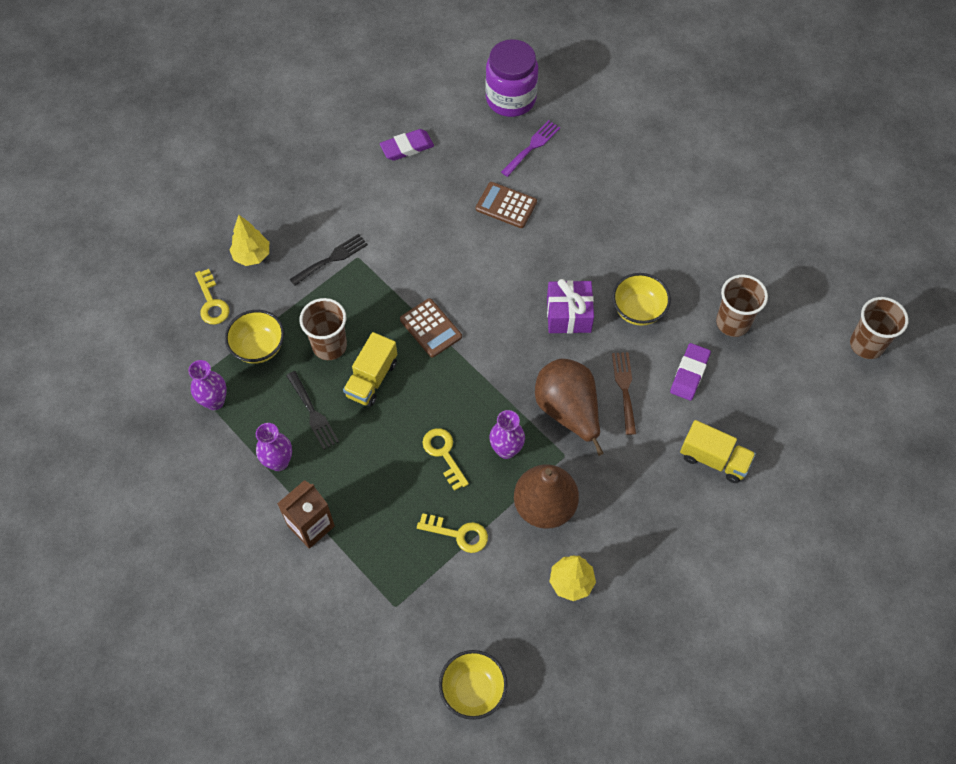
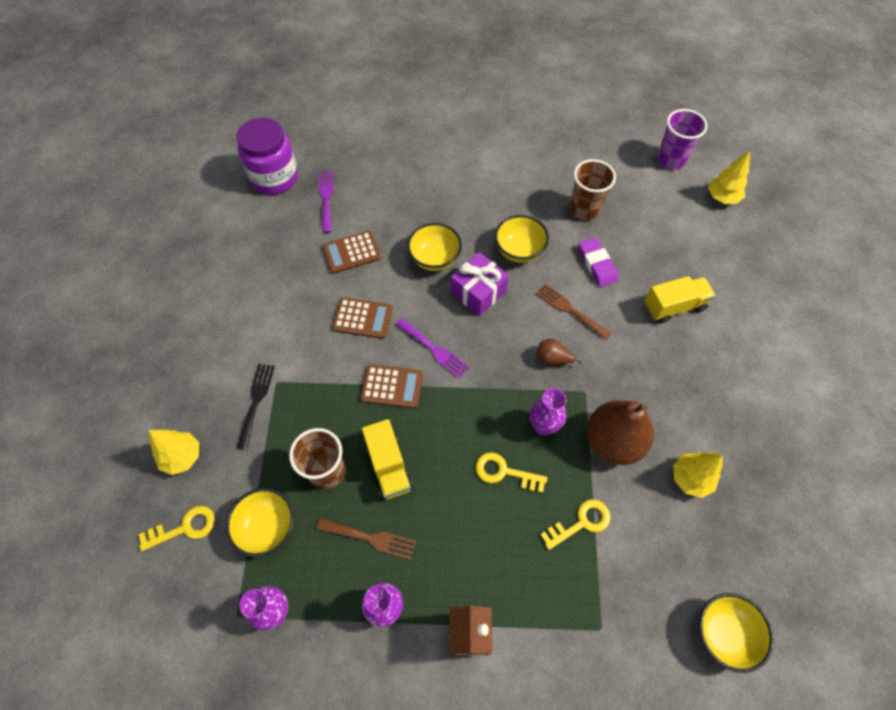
camera: 45 degrees left, 0 degrees up
yellow key [195,269,229,325] -> yellow key turned 45 degrees counterclockwise [139,506,215,551]
black fork [286,371,339,449] -> brown fork [316,518,416,560]
purple eraser [380,129,434,161] -> none
brown pear [535,358,604,456] -> brown pear [537,339,582,365], size x0.45
brown cup [850,297,909,359] -> purple cup [657,109,708,170]
none -> brown calculator [332,297,393,339]
none -> purple fork [396,318,469,378]
none -> yellow bowl [407,223,462,271]
none -> yellow tree [708,151,750,204]

